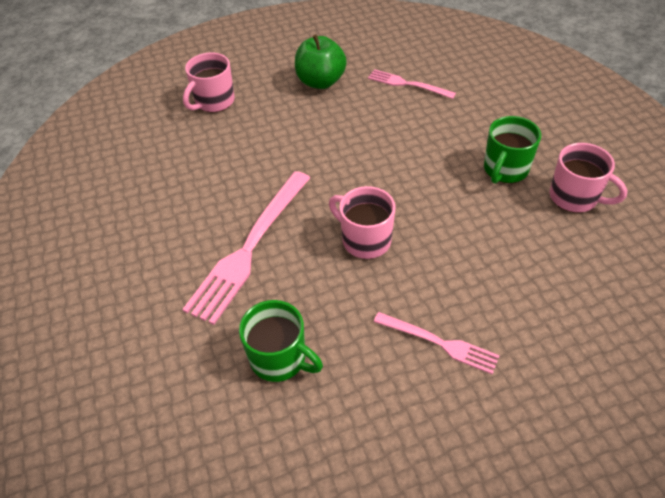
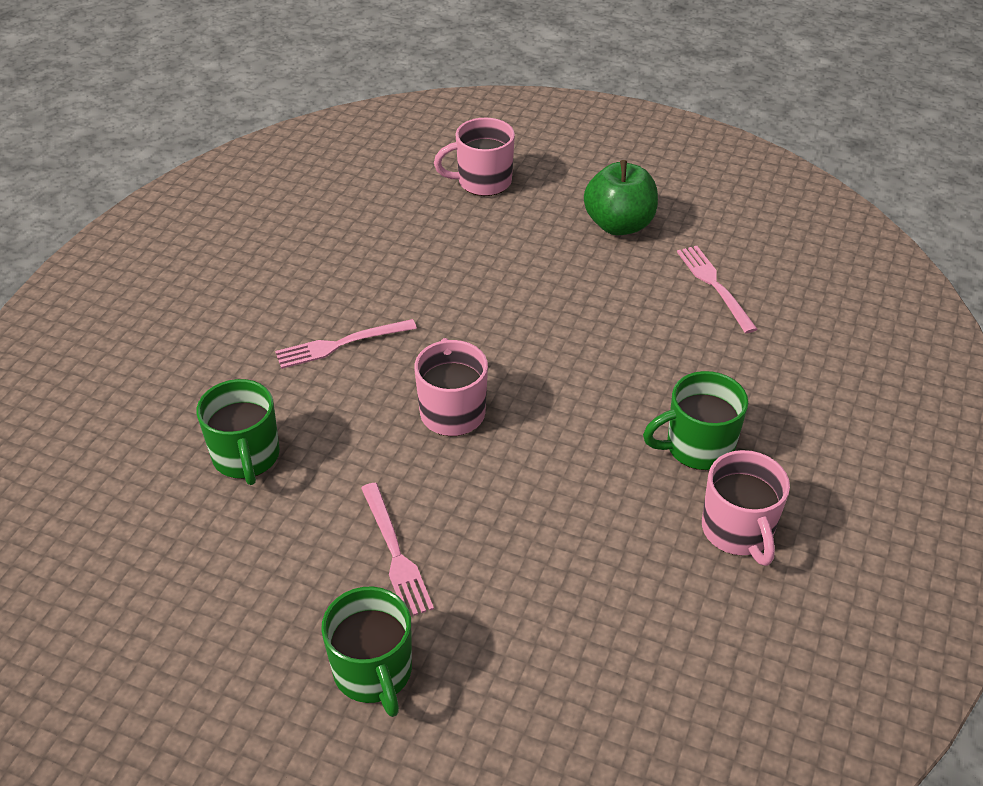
camera: 40 degrees right, 5 degrees down
pink fork [182,171,310,325] -> pink fork [275,319,417,369], size x0.56
none -> green mug [321,587,412,717]

